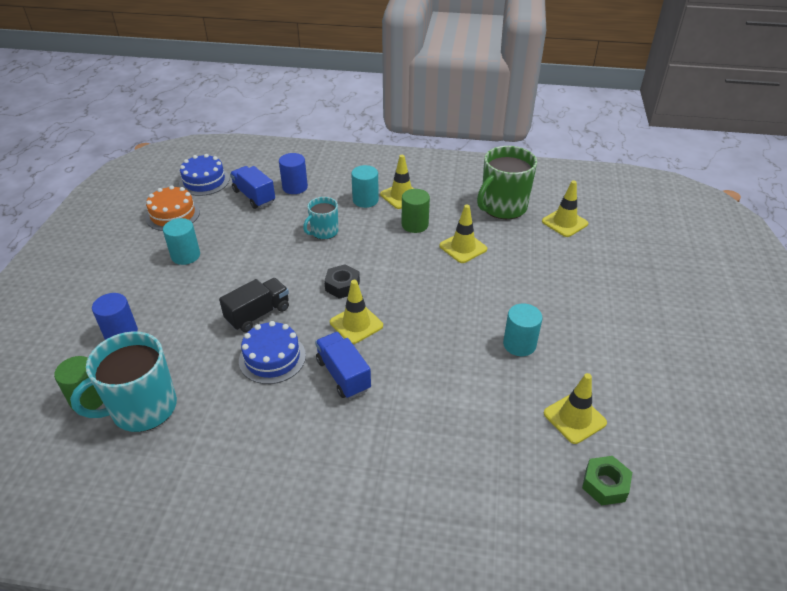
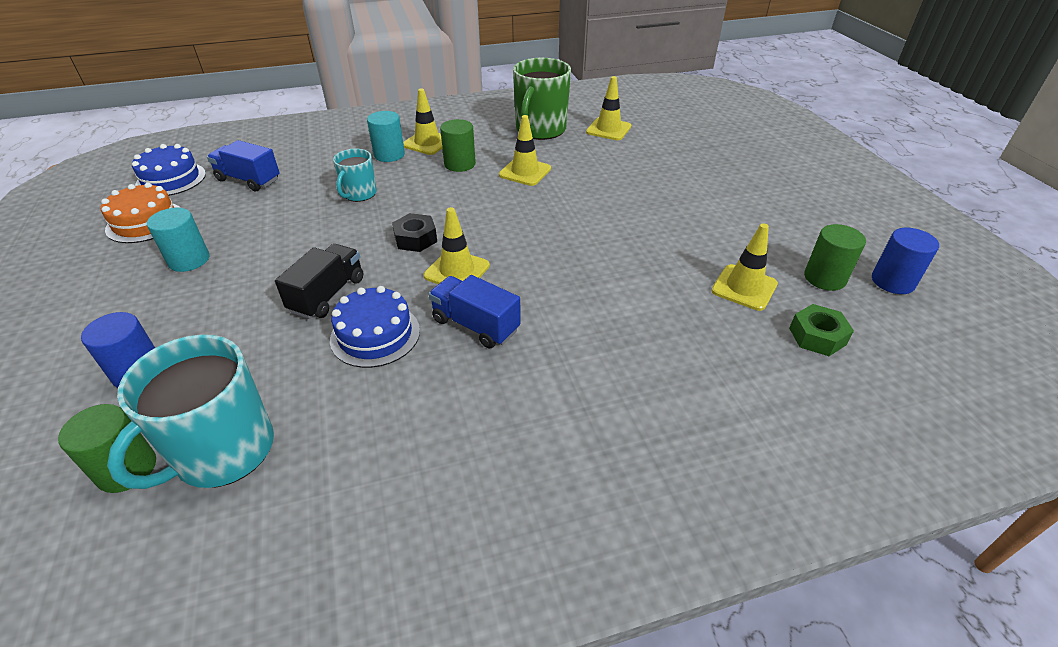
camera: 25 degrees left, 0 degrees up
blue cylinder [279,153,308,194] -> blue cylinder moved to [872,228,939,294]
turquoise cylinder [503,303,543,356] -> none
none -> green cylinder [804,224,866,291]

